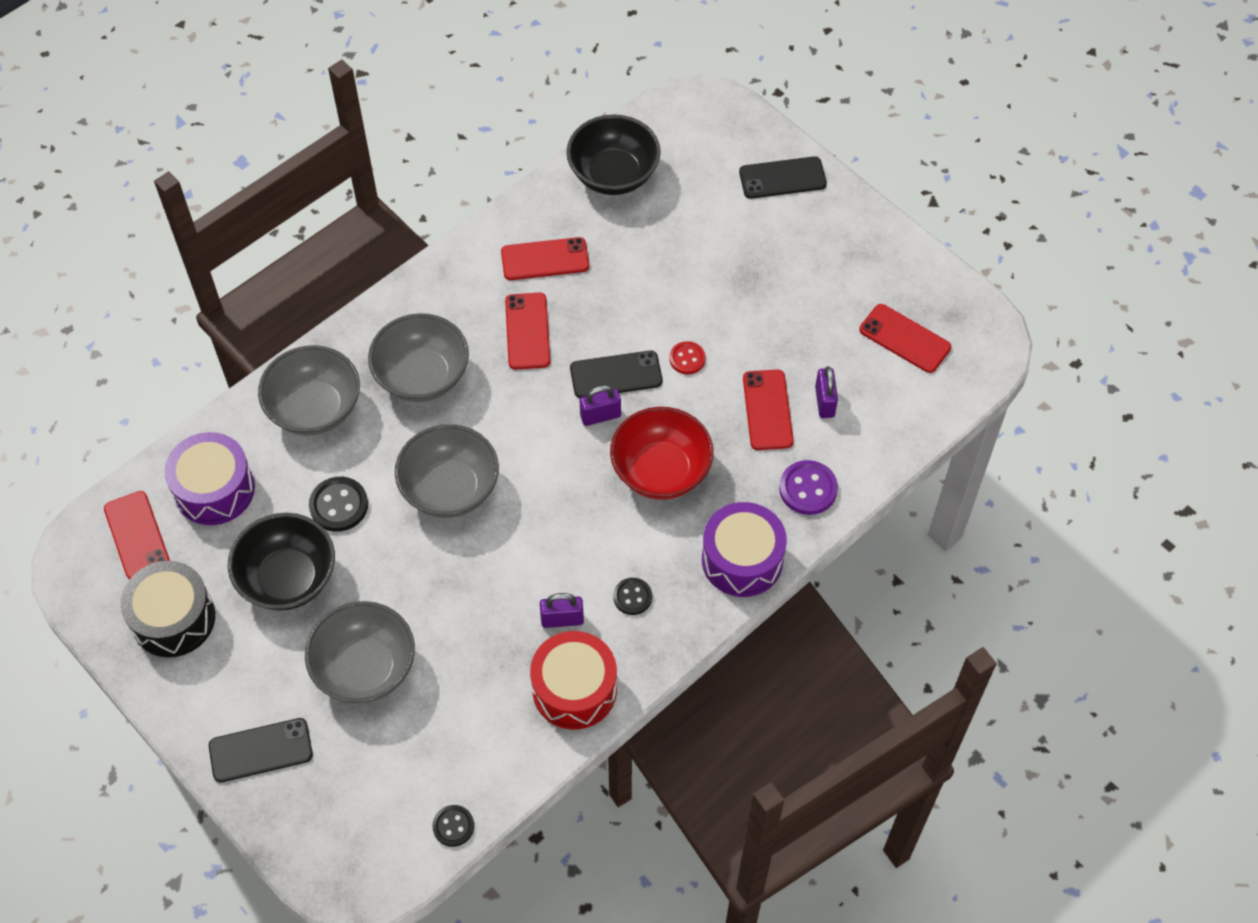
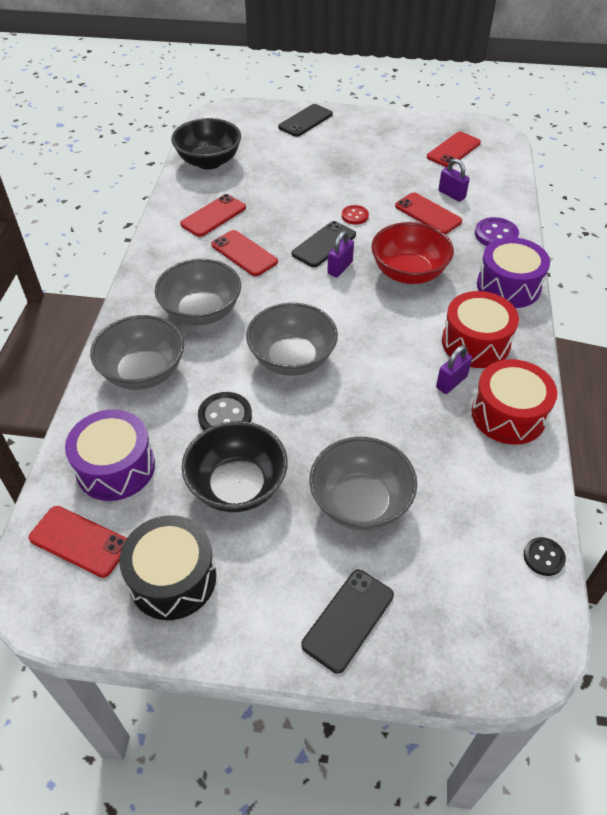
camera: 40 degrees left, 10 degrees down
black button [613,578,652,615] -> red drum [442,291,519,368]
red phone [859,304,951,373] -> red phone turned 45 degrees counterclockwise [427,132,481,167]

